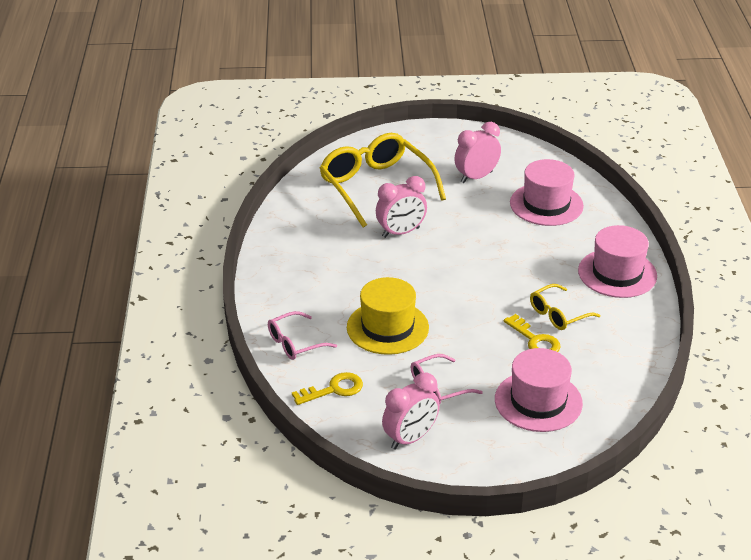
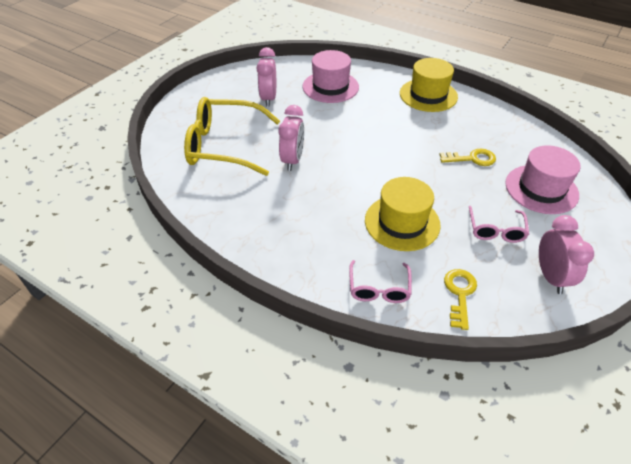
camera: 55 degrees left, 10 degrees up
yellow glasses [530,284,600,330] -> none
pink hat [578,225,657,298] -> yellow hat [400,58,458,112]

